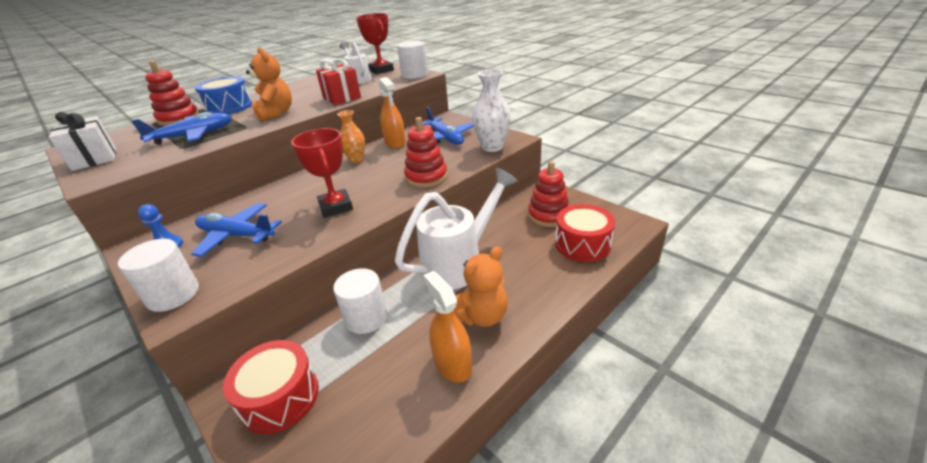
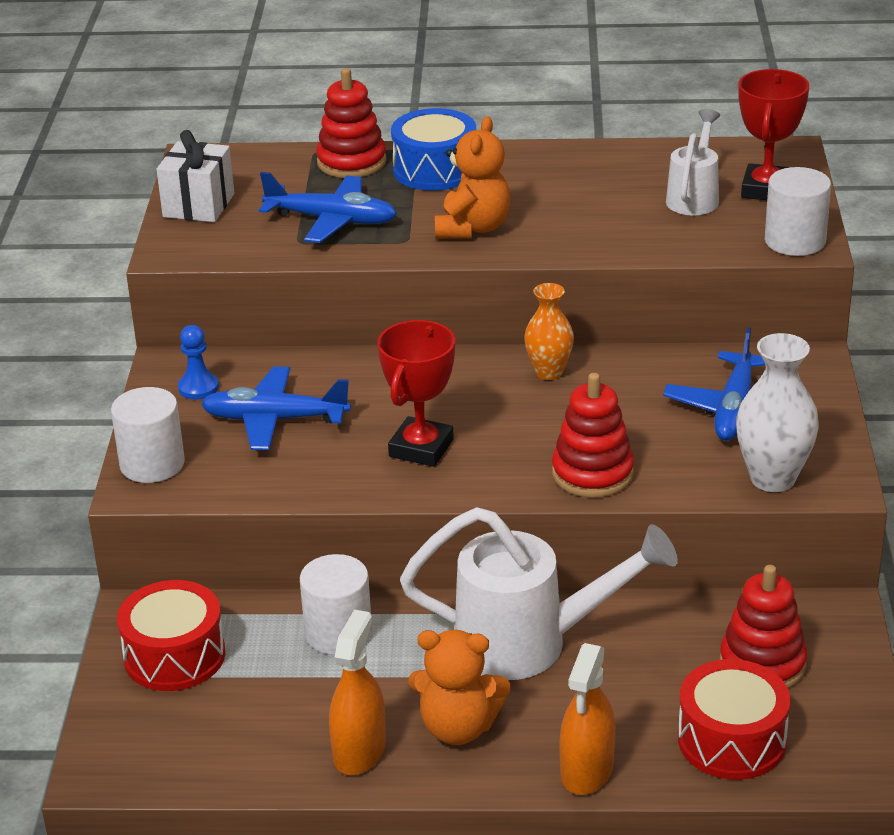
camera: 45 degrees right, 0 degrees up
blue plane [191,203,282,257] -> blue plane turned 60 degrees counterclockwise [201,367,351,450]
red gift [316,58,361,105] -> none
orange spray bottle [379,77,406,148] -> orange spray bottle moved to [559,643,616,795]

